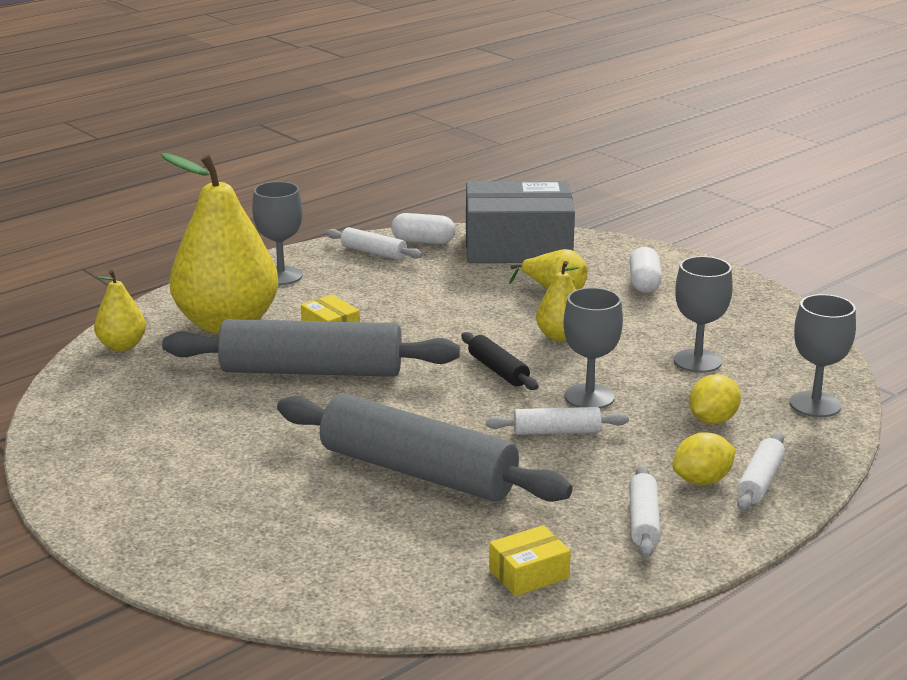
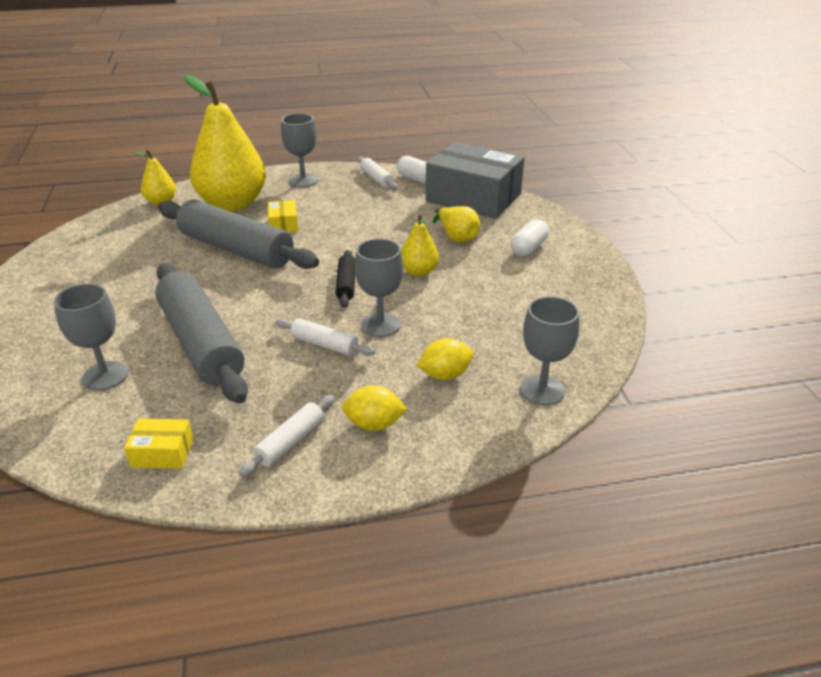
camera: 30 degrees right, 10 degrees up
grey goblet [674,256,733,373] -> grey goblet moved to [54,284,128,390]
white rolling pin [737,433,785,511] -> none

